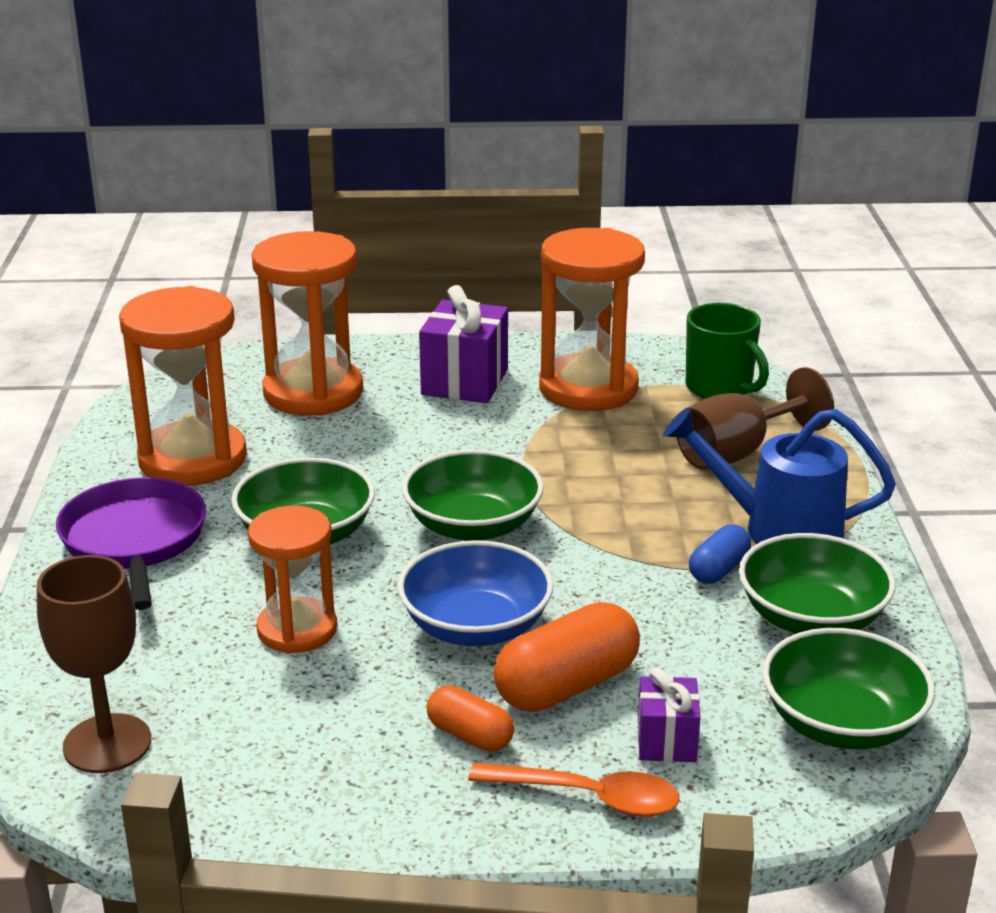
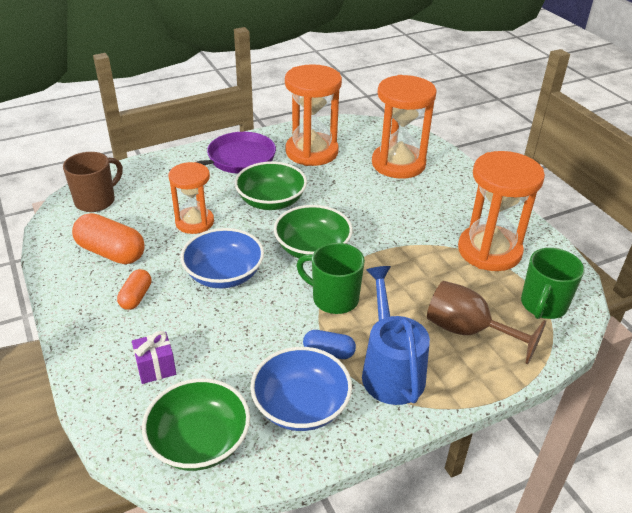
camera: 65 degrees right, 10 degrees up
brown goblet [37,555,151,773] -> brown mug [63,152,123,212]
purple gift [419,285,508,403] -> none
orange spoon [468,762,680,817] -> none
orange capsule [494,602,640,712] -> orange capsule moved to [72,213,145,264]
green bowl [739,533,896,634] -> blue bowl [250,347,352,431]
none -> green mug [297,243,365,314]

